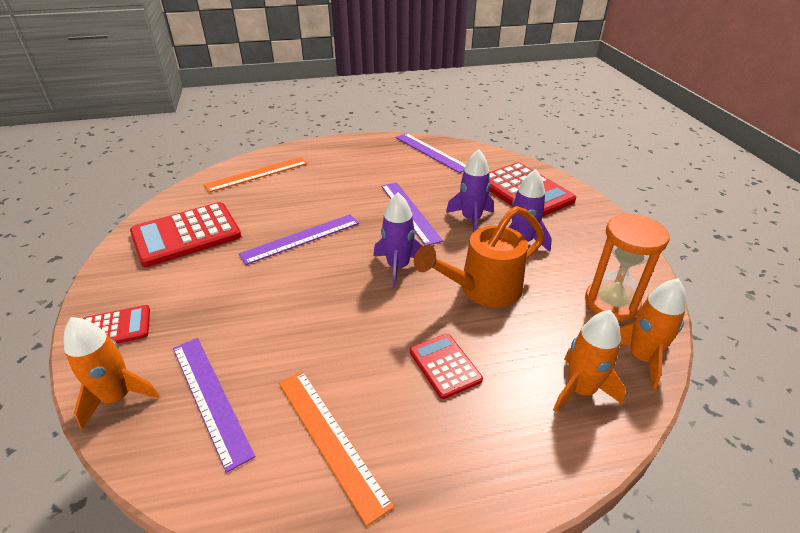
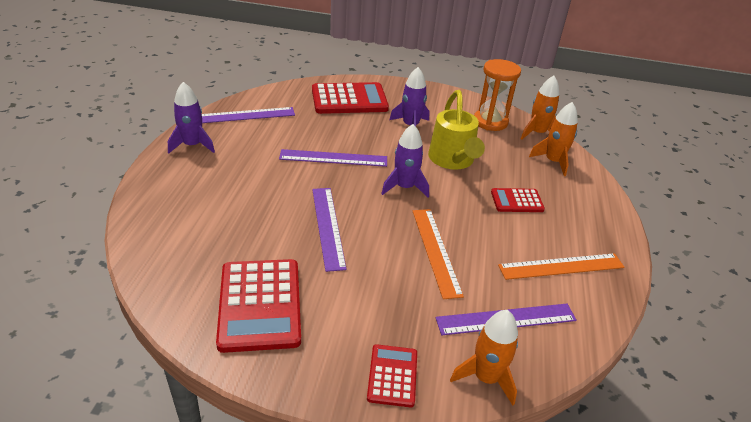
camera: 70 degrees left, 0 degrees up
orange ruler [204,157,308,192] -> orange ruler moved to [413,209,464,299]
orange watering can [414,206,544,307] -> yellow watering can [428,90,485,170]
purple rocket [446,149,494,232] -> purple rocket moved to [168,82,215,153]

